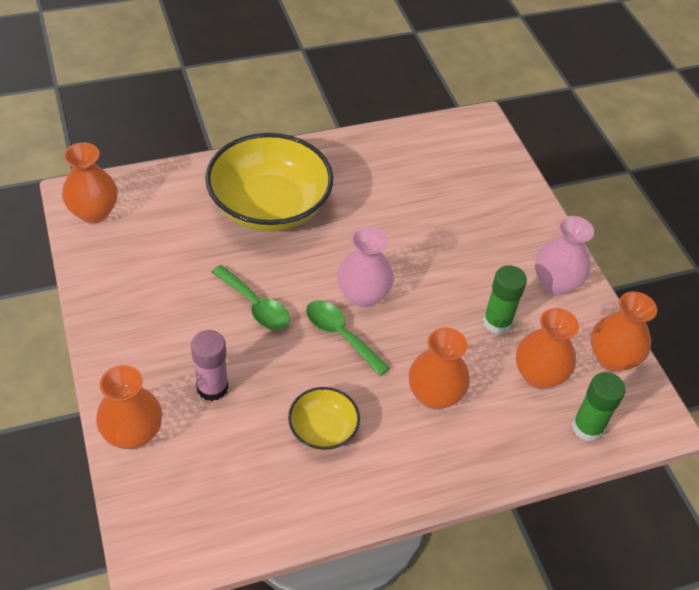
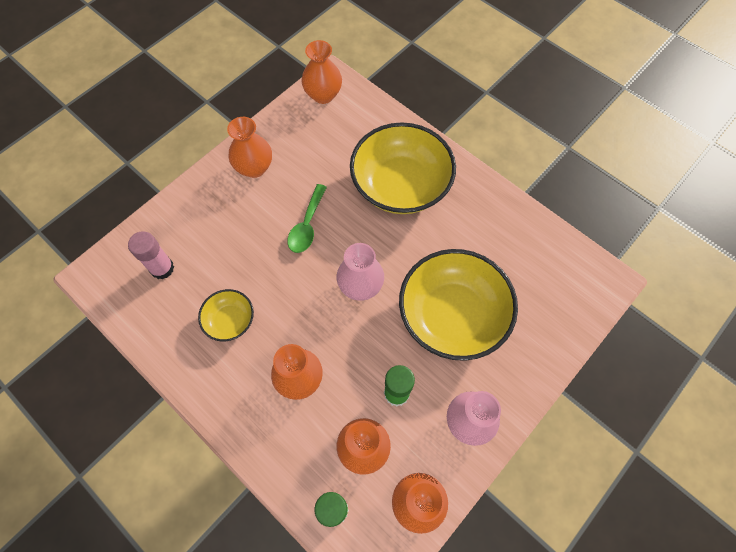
camera: 65 degrees right, 15 degrees up
orange vase [96,365,162,449] -> orange vase moved to [227,117,272,178]
pink glue stick [191,330,228,401] -> pink glue stick moved to [128,231,174,279]
green spoon [306,300,390,376] -> none
none -> yellow bowl [399,249,518,361]

